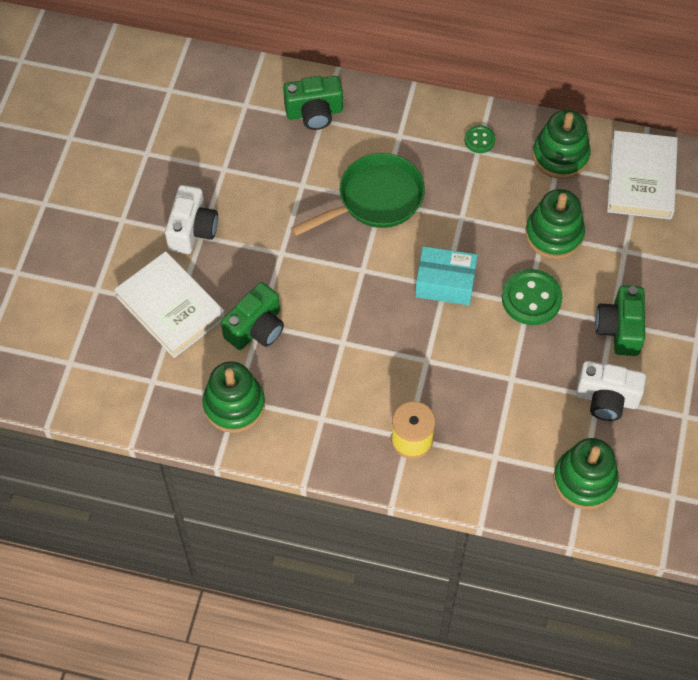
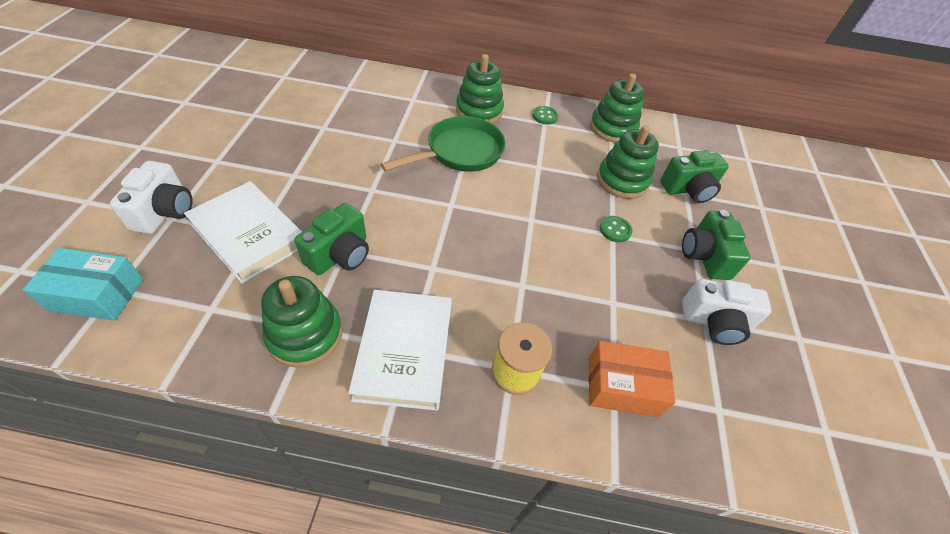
camera: 10 degrees left, 10 degrees down
white camera [165,185,218,254] -> white camera moved to [109,161,192,234]
green camera [283,76,343,130] -> green camera moved to [660,150,729,203]
turquoise box [415,246,478,305] -> turquoise box moved to [23,248,143,321]
green button [502,269,563,325] -> green button [600,216,632,242], size x0.55
green stacking toy [553,438,619,510] -> green stacking toy moved to [456,54,504,123]
white book [607,130,678,220] -> white book moved to [348,290,452,410]
none -> orange box [589,341,675,417]

